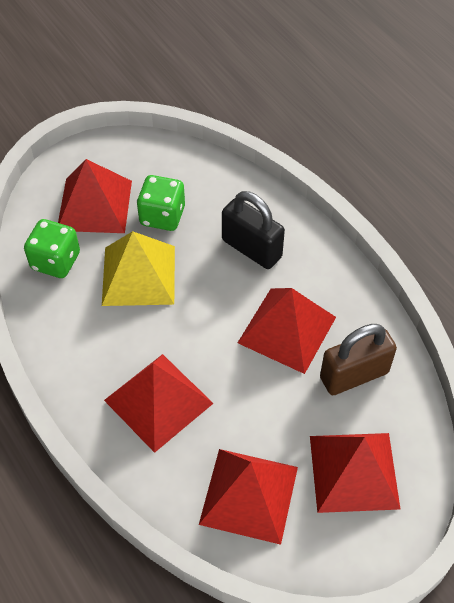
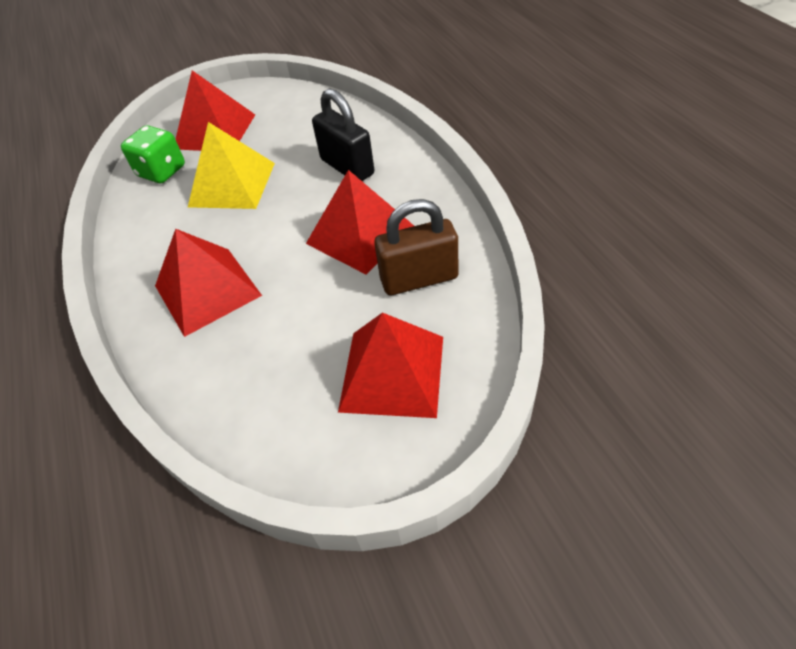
camera: 15 degrees right, 5 degrees down
green dice [137,175,185,231] -> none
red pyramid [199,449,298,545] -> none

